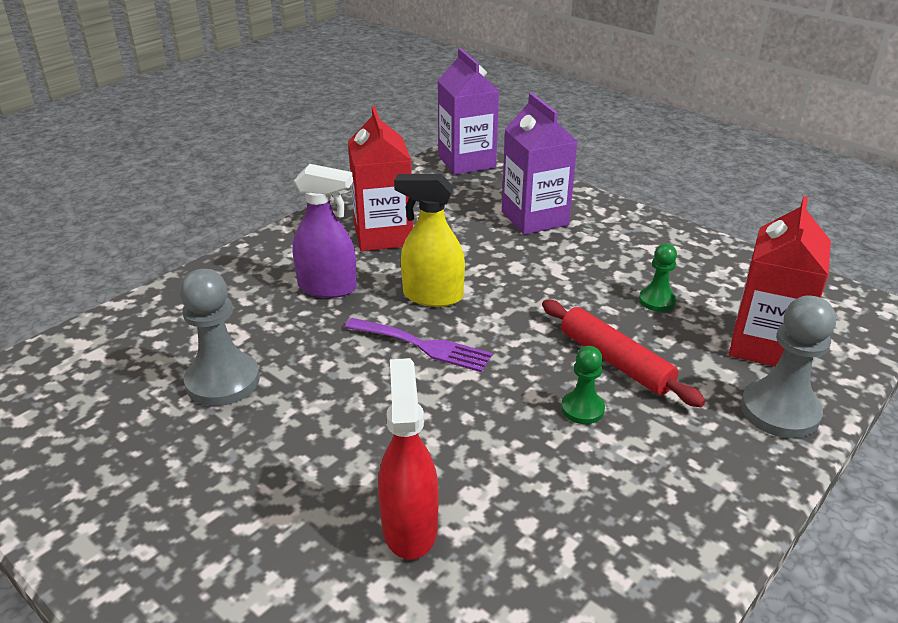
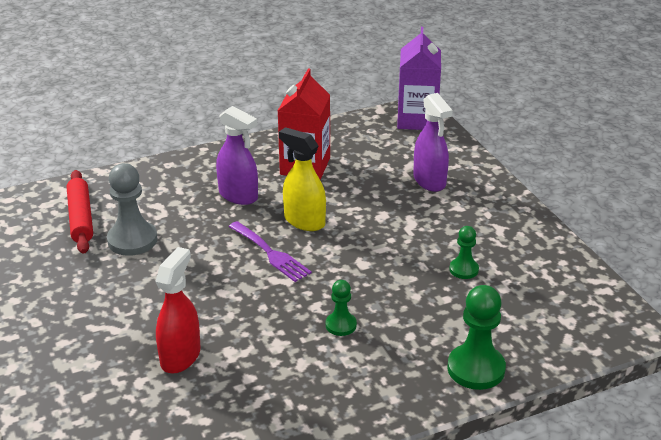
camera: 25 degrees right, 0 degrees up
purple carton [502,93,578,235] -> purple spray bottle [413,93,453,192]
red rolling pin [542,300,705,407] -> red rolling pin moved to [67,170,93,254]
red carton [729,196,831,367] -> none
grey pawn [741,295,836,438] -> green pawn [448,285,506,390]

